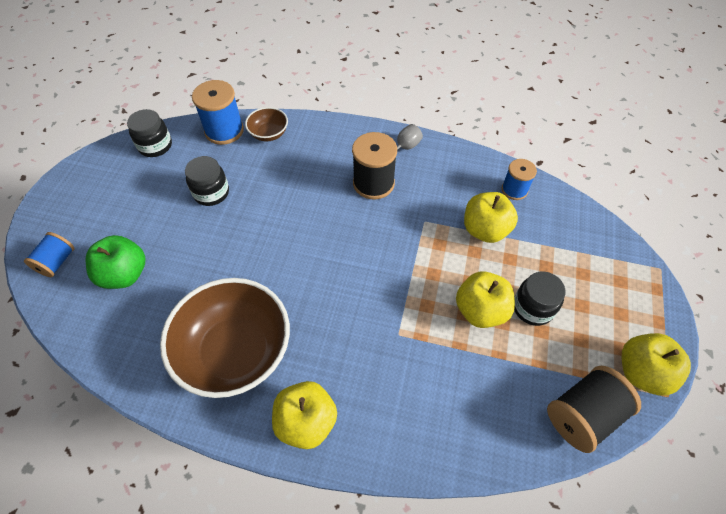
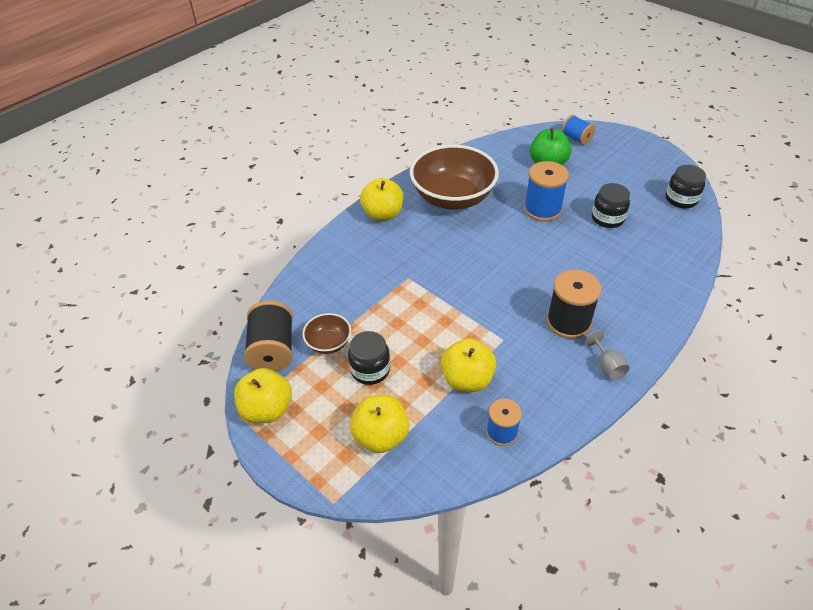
camera: 120 degrees right, 10 degrees down
blue spool [192,80,244,145] -> blue spool moved to [524,161,569,222]
brown bowl [245,107,288,141] -> brown bowl moved to [302,313,351,354]
yellow apple [456,271,515,328] -> yellow apple moved to [350,395,410,453]

